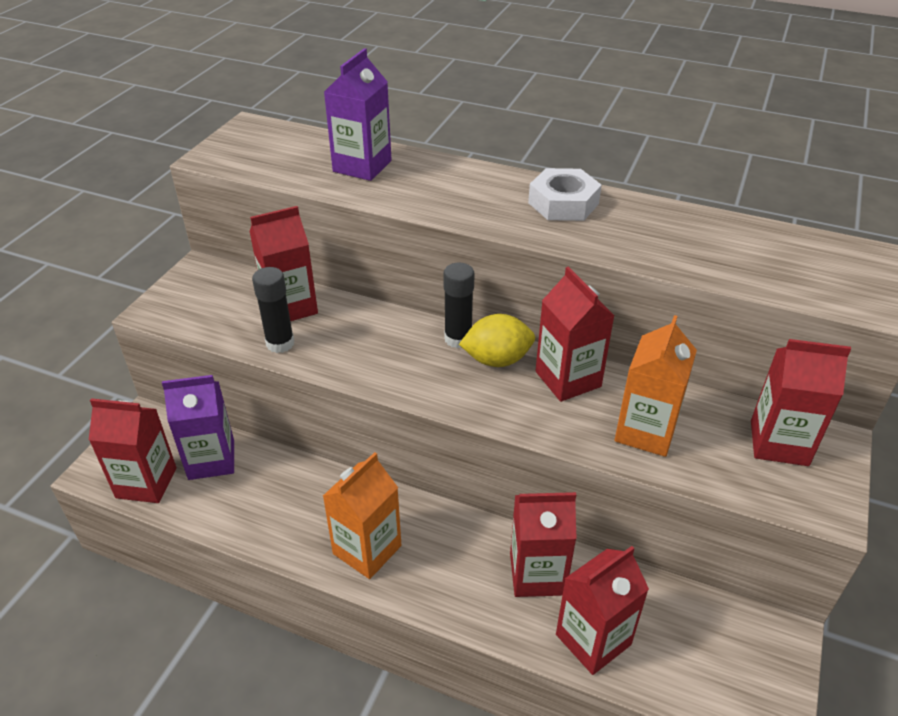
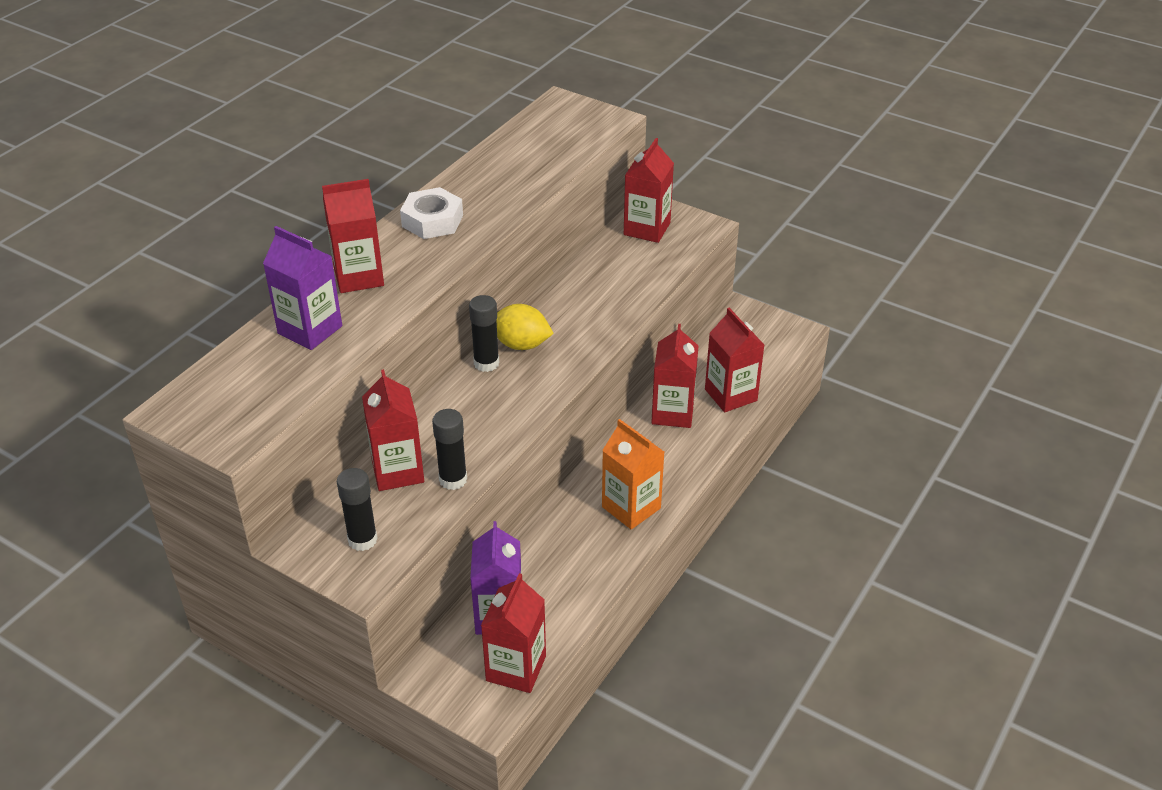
camera: 80 degrees left, 0 degrees up
yellow lemon [459,314,535,367] -> yellow lemon turned 75 degrees counterclockwise [496,304,554,350]
red carton [536,266,614,402] -> red carton moved to [322,179,384,293]
orange carton [615,315,697,457] -> none
none -> black glue stick [337,468,378,551]

